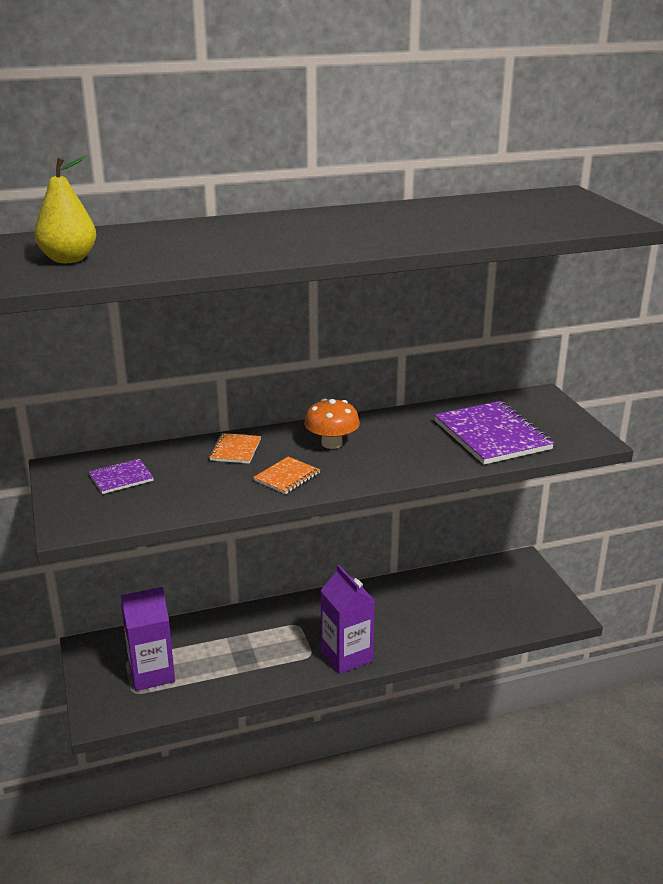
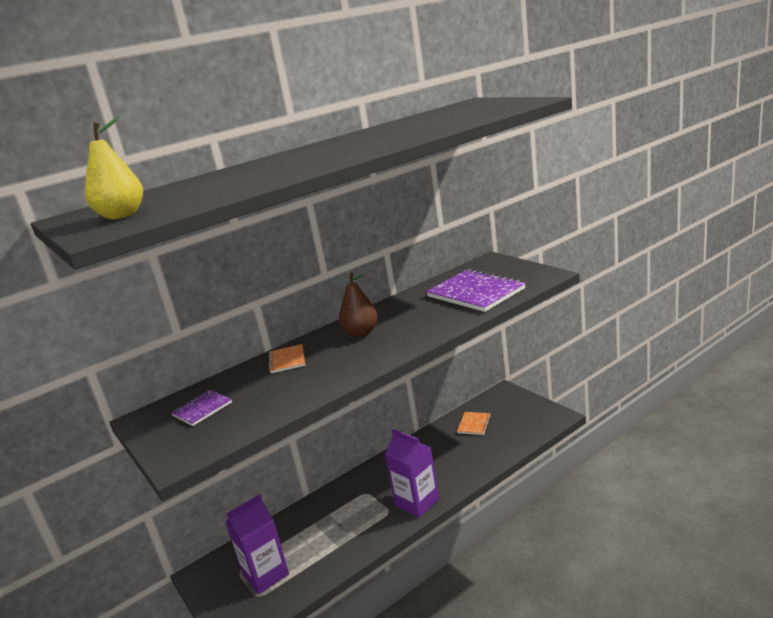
camera: 15 degrees left, 5 degrees down
orange notebook [253,456,320,494] -> orange notebook moved to [457,412,491,435]
orange mushroom [304,398,360,449] -> brown pear [339,272,378,337]

